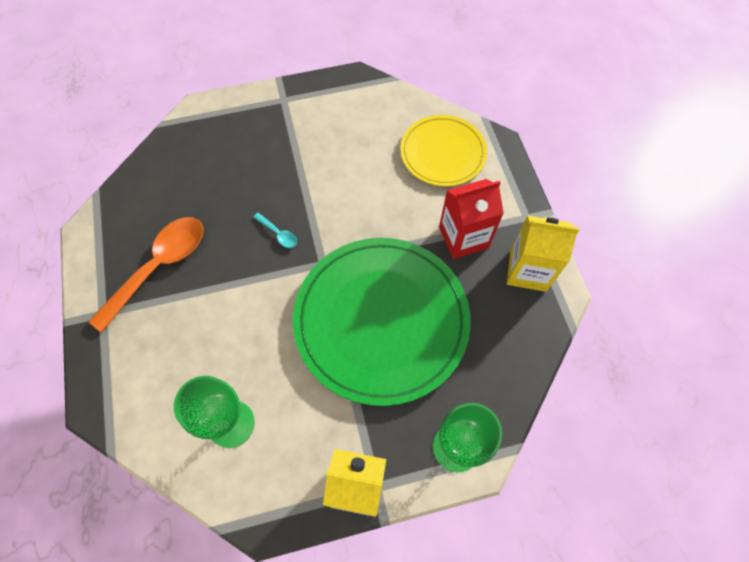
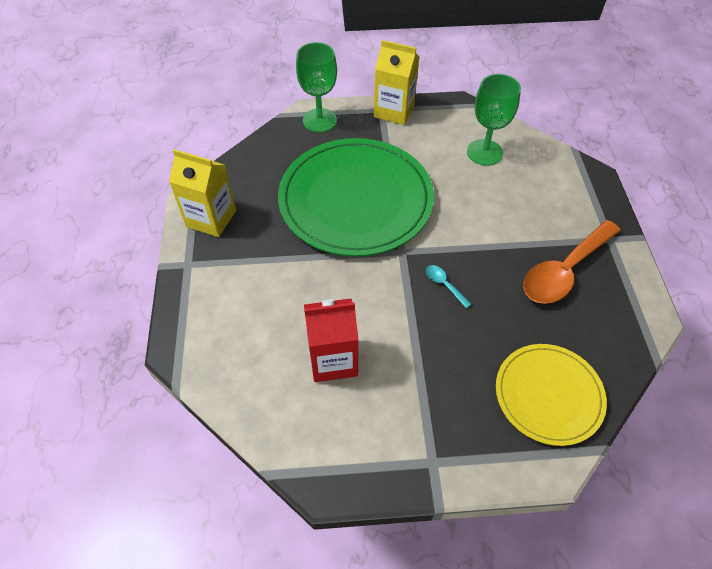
camera: 170 degrees left, 10 degrees down
yellow plate [400,115,487,186] -> yellow plate moved to [496,344,607,446]
red carton [439,179,504,259] -> red carton moved to [304,298,359,382]

